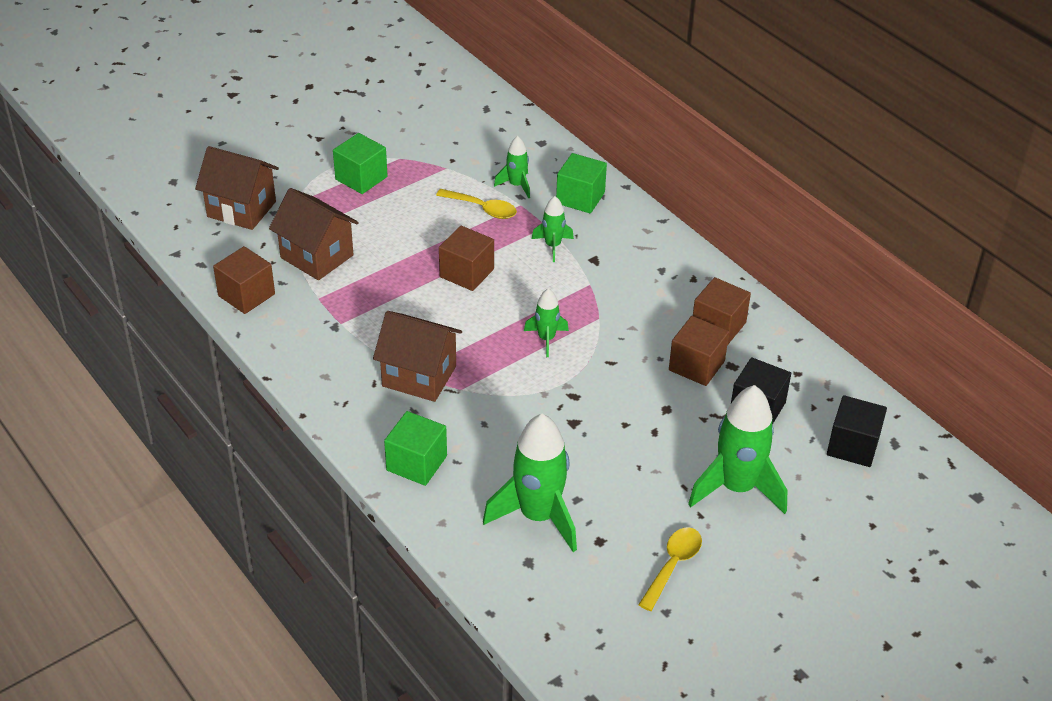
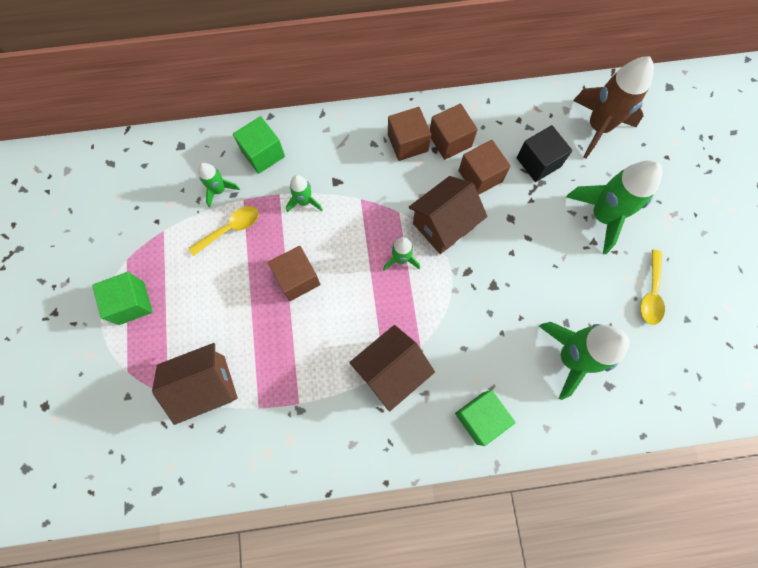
camera: 60 degrees left, 30 degrees up
brown house [195,146,279,230] -> brown house moved to [409,176,487,254]
brown cube [213,246,275,314] -> brown cube moved to [388,107,431,161]
yellow spoon [638,527,702,611] -> yellow spoon turned 135 degrees counterclockwise [640,250,665,325]
black cube [827,395,887,467] -> brown rocket [573,57,654,159]

